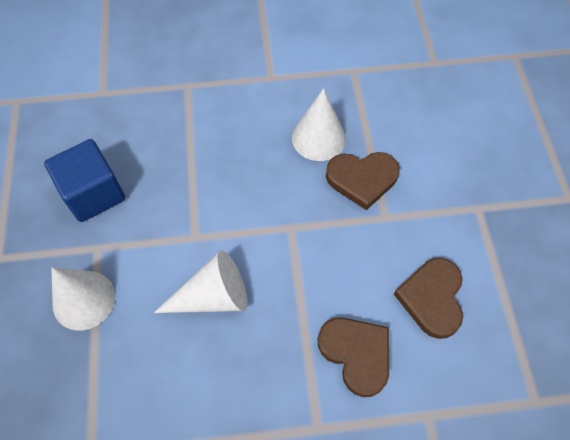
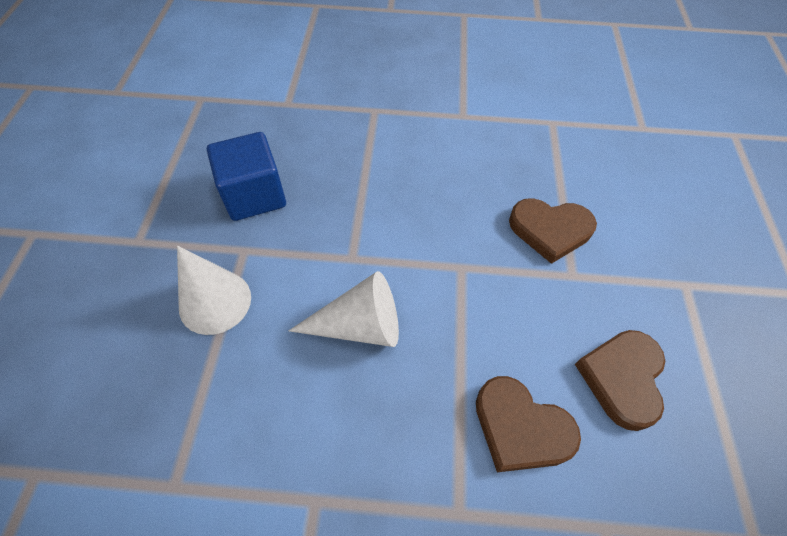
camera: 10 degrees right, 5 degrees down
white cone [292,88,346,161] -> none
brown heart [318,317,389,397] -> brown heart turned 150 degrees clockwise [476,376,581,472]

